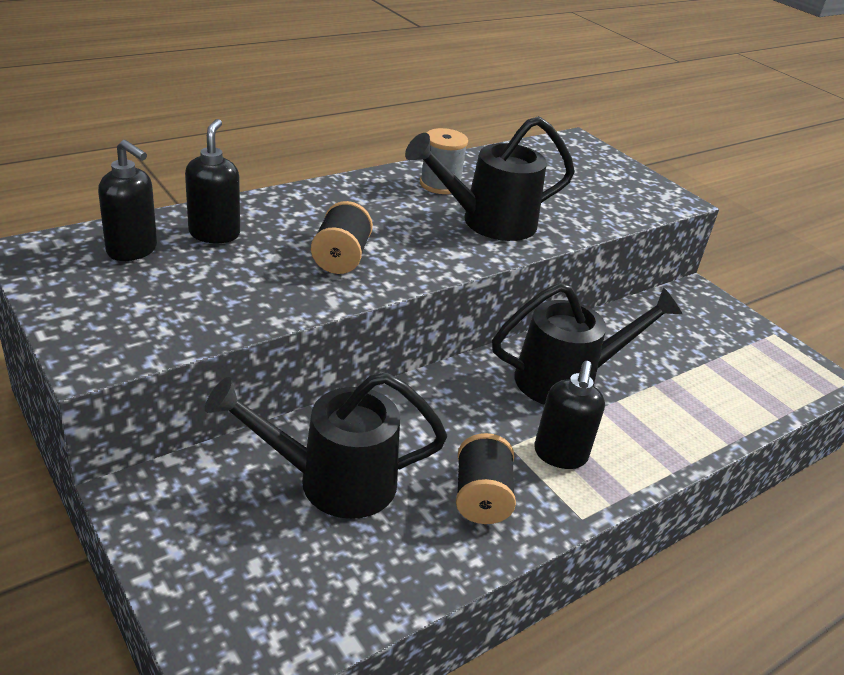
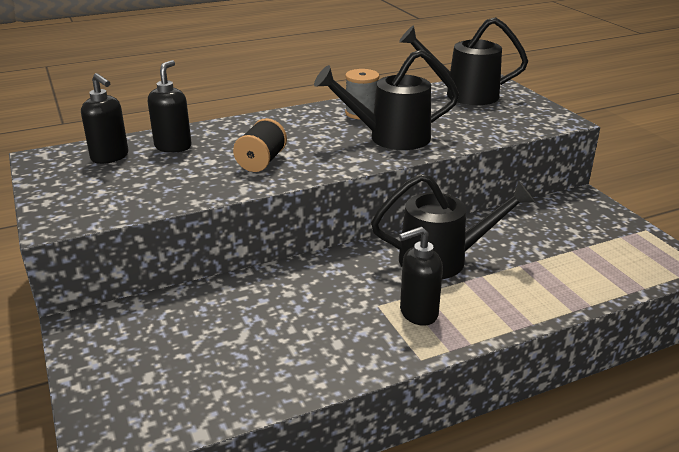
camera: 15 degrees right, 5 degrees down
black watering can [205,372,447,519] -> black watering can moved to [399,17,528,105]
black spool [456,433,516,524] -> none
black soap dispenser [534,361,605,469] -> black soap dispenser turned 45 degrees clockwise [399,227,443,326]

